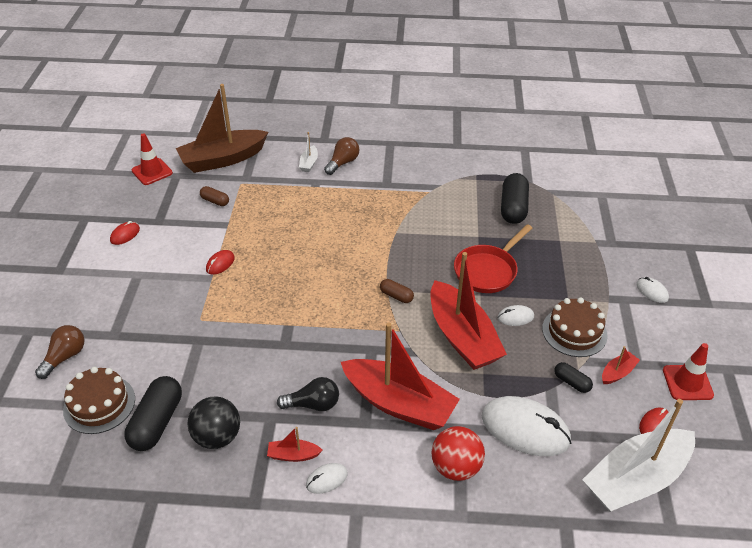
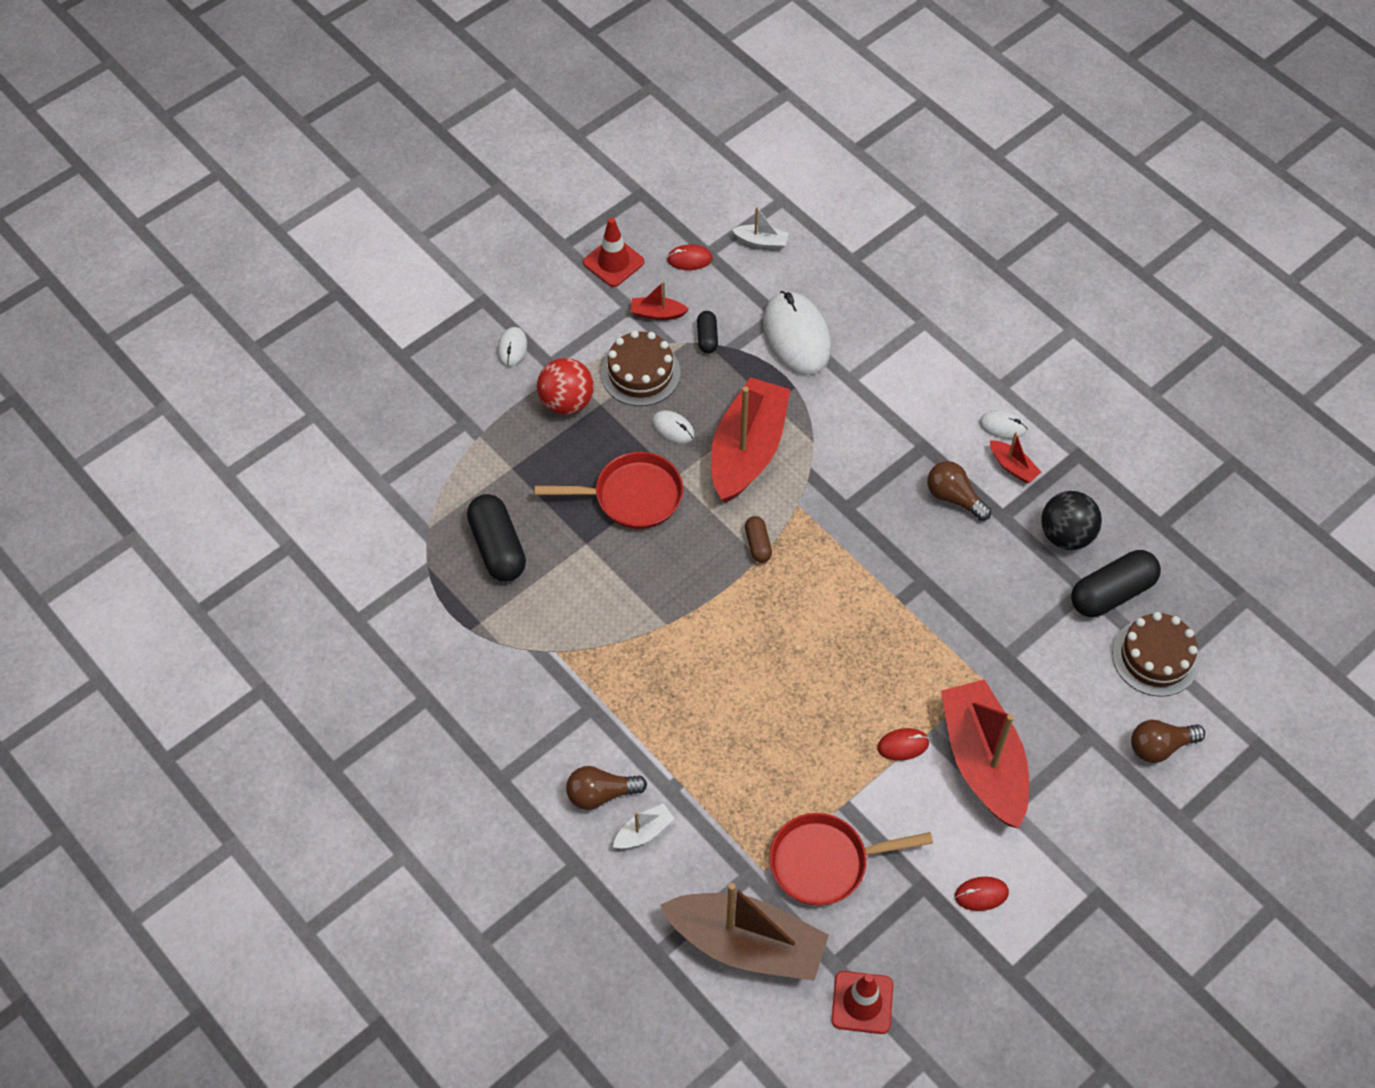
camera: 135 degrees left, 15 degrees up
brown capsule [200,186,229,206] -> red pan [769,813,933,906]
black light bulb [277,377,339,411] -> brown light bulb [927,461,991,521]
red boat [341,322,460,430] -> red boat moved to [941,679,1029,829]
red ball [431,426,485,481] -> red ball moved to [537,358,594,415]
black capsule [501,173,529,224] -> black capsule turned 75 degrees counterclockwise [467,494,526,582]
white boat [582,399,695,512] -> white boat [732,207,789,249], size x0.41

